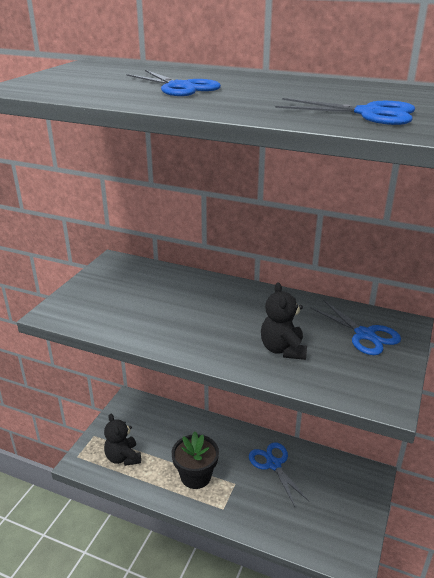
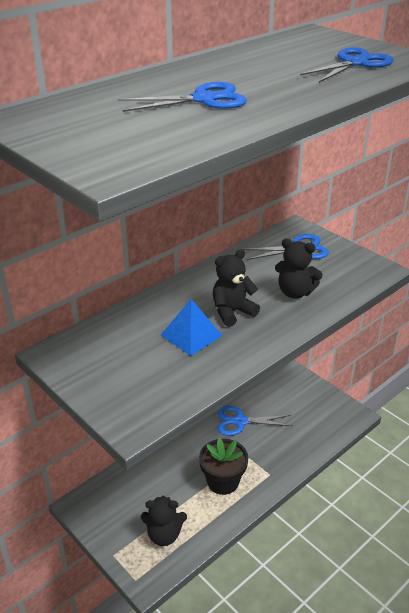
camera: 65 degrees left, 5 degrees up
none -> blue pyramid [161,299,223,356]
none -> black teddy bear [213,249,260,327]

